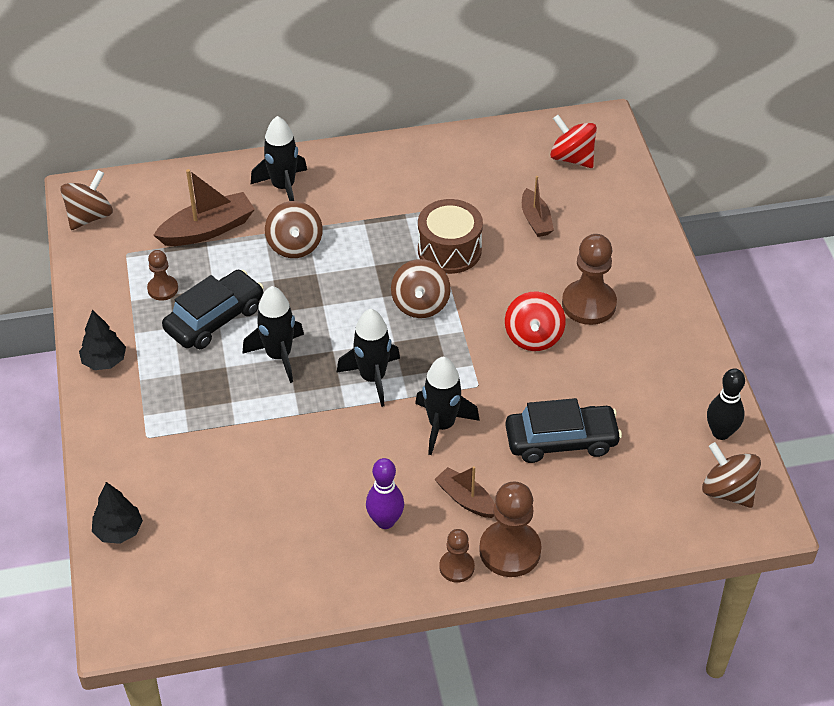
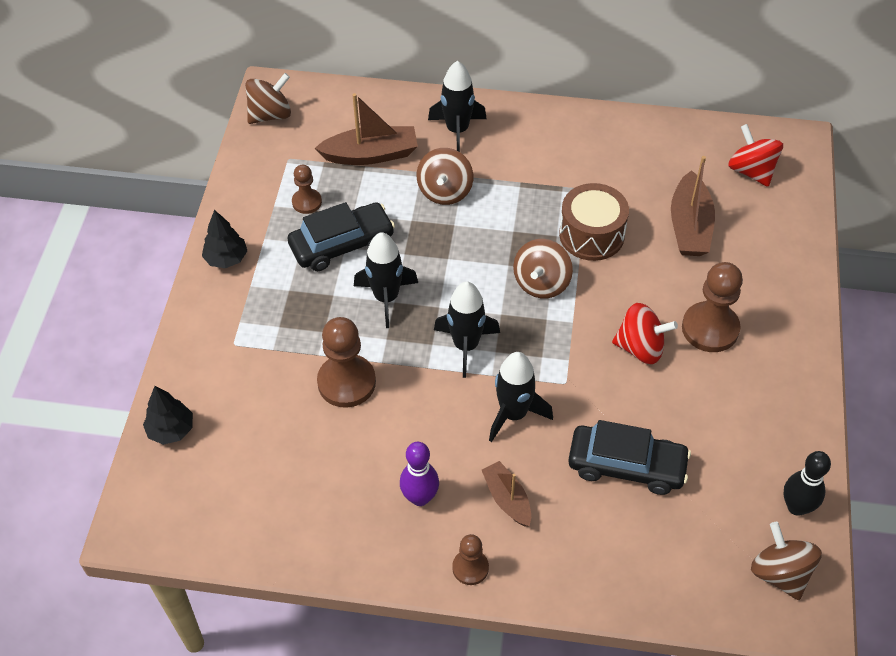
camera: 20 degrees right, 5 degrees up
brown pawn [479,482,541,577] -> brown pawn moved to [317,317,376,408]
red spinning top [505,291,566,351] -> red spinning top turned 105 degrees counterclockwise [612,303,678,364]
brown boat [522,176,554,237] -> brown boat [671,156,715,256], size x1.60

